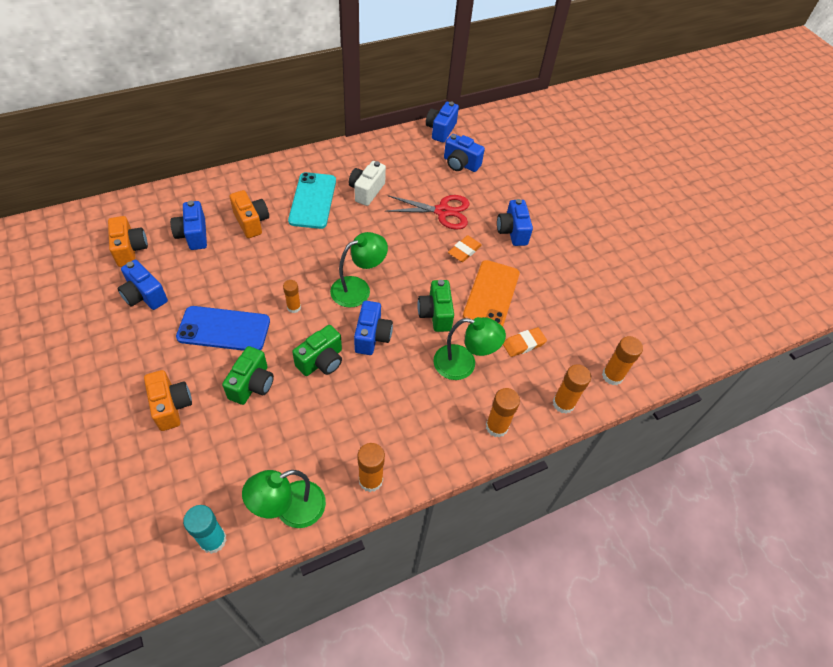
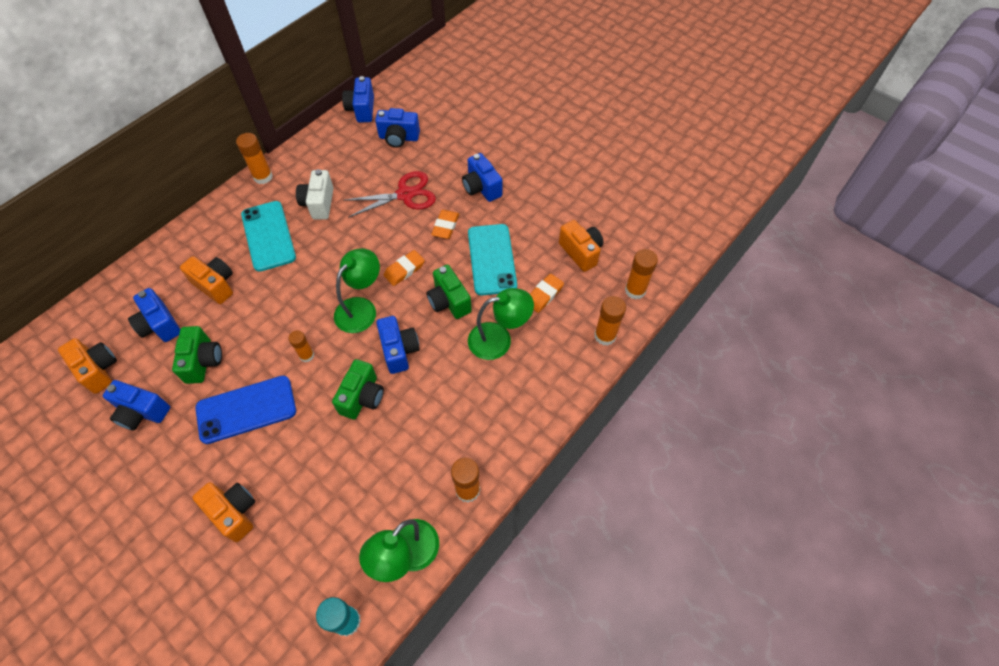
camera: 20 degrees left, 5 degrees up
green camera [222,346,274,405] -> green camera moved to [172,326,222,384]
orange phone [463,260,520,327] -> turquoise phone [468,224,517,295]
orange glue stick [486,388,520,438] -> orange glue stick moved to [236,133,273,184]
none -> orange eraser [384,250,425,286]
none -> orange camera [559,220,604,272]

